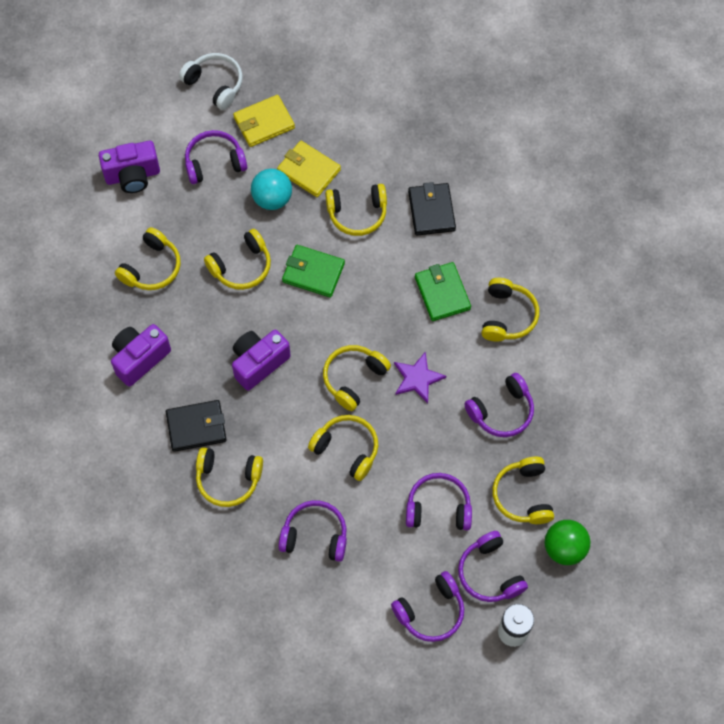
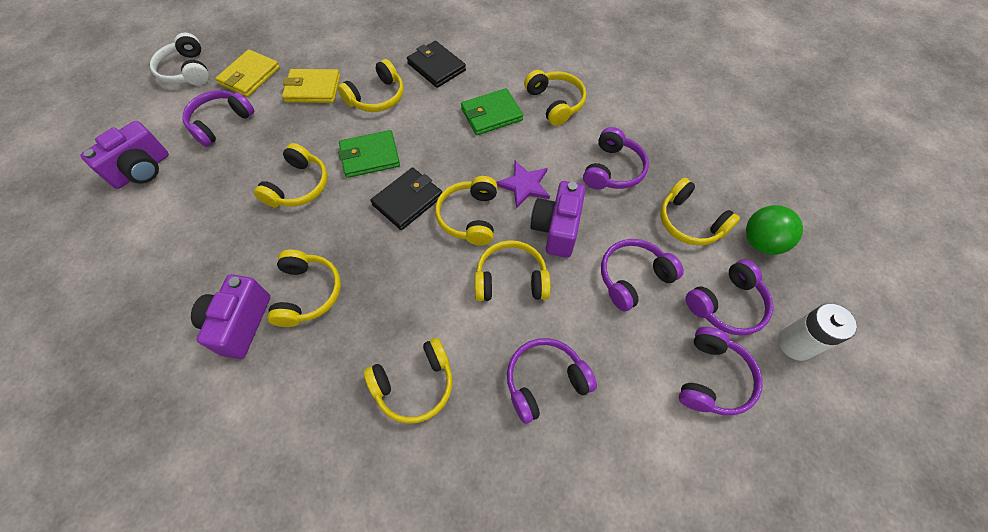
camera: 35 degrees left, 5 degrees down
yellow headphones [115,227,181,290] -> yellow headphones moved to [267,250,341,327]
black wallet [166,400,227,452] -> black wallet moved to [371,168,442,230]
white headphones [179,53,243,110] -> white headphones turned 120 degrees counterclockwise [150,33,209,85]
purple camera [232,330,291,391] -> purple camera moved to [530,181,586,258]
turquoise ball [251,168,292,210] -> none
green wallet [415,262,471,321] -> green wallet turned 60 degrees counterclockwise [461,88,523,135]
purple headphones [458,531,528,602] -> purple headphones turned 60 degrees counterclockwise [686,259,773,336]

